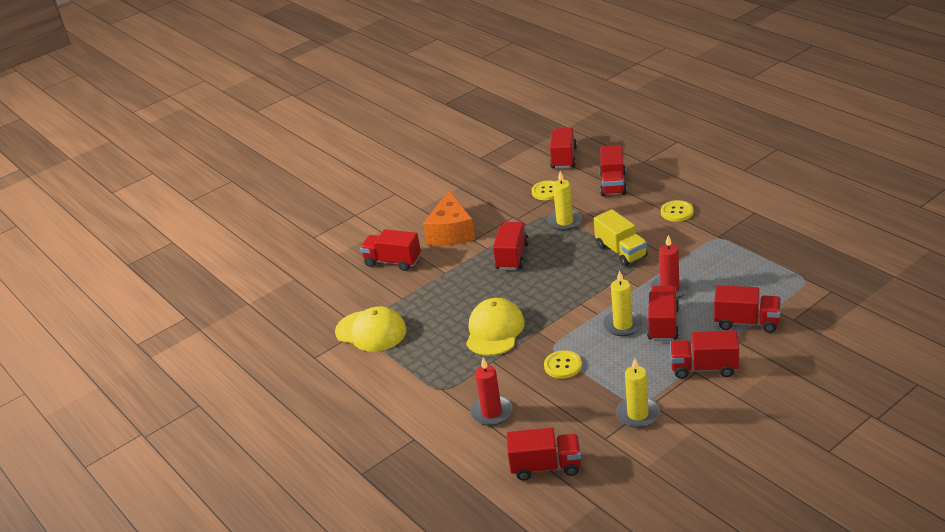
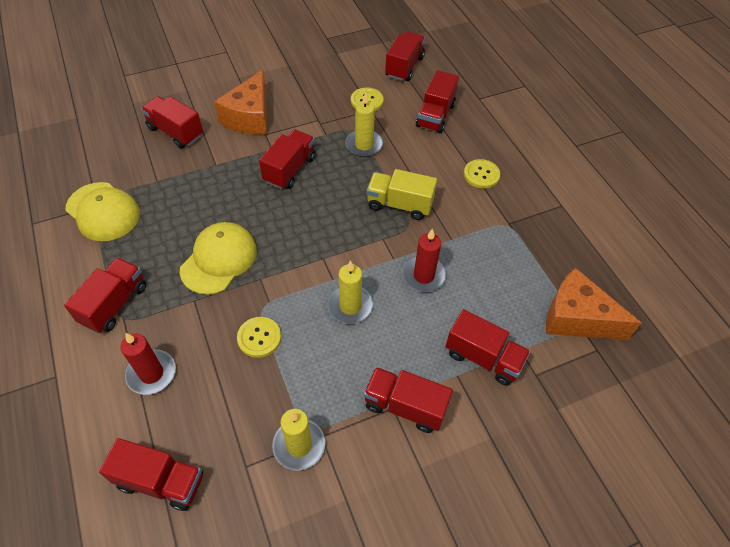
camera: 10 degrees right, 20 degrees up
yellow truck [594,209,647,266] -> yellow truck turned 120 degrees clockwise [367,169,437,220]
red truck [647,286,679,341] -> red truck moved to [64,258,146,333]
none -> orange cheese [546,268,641,340]

